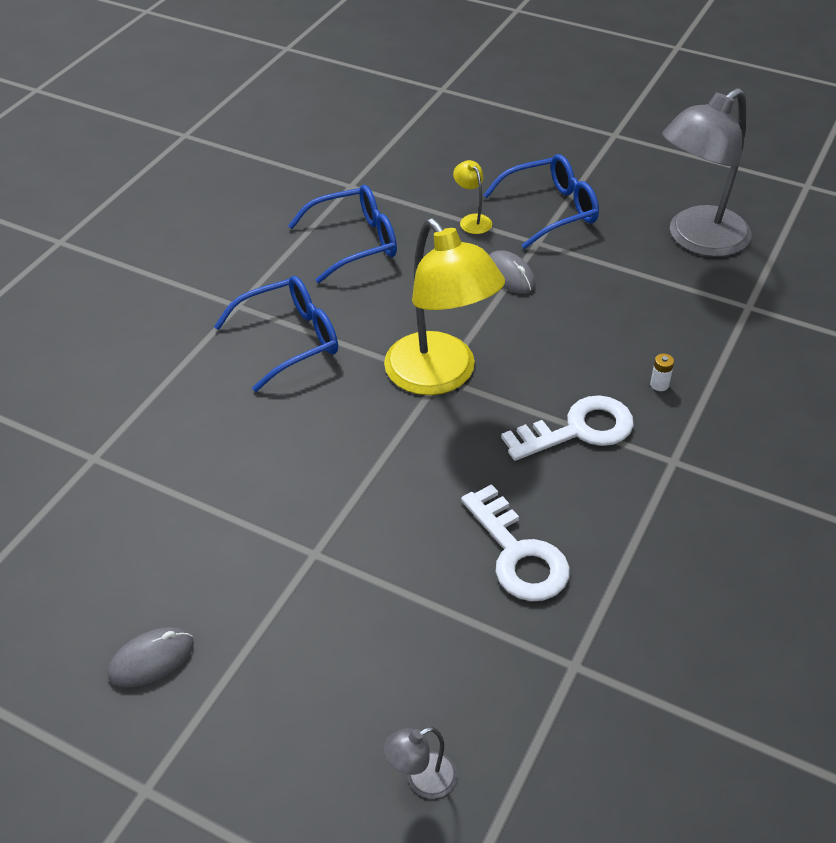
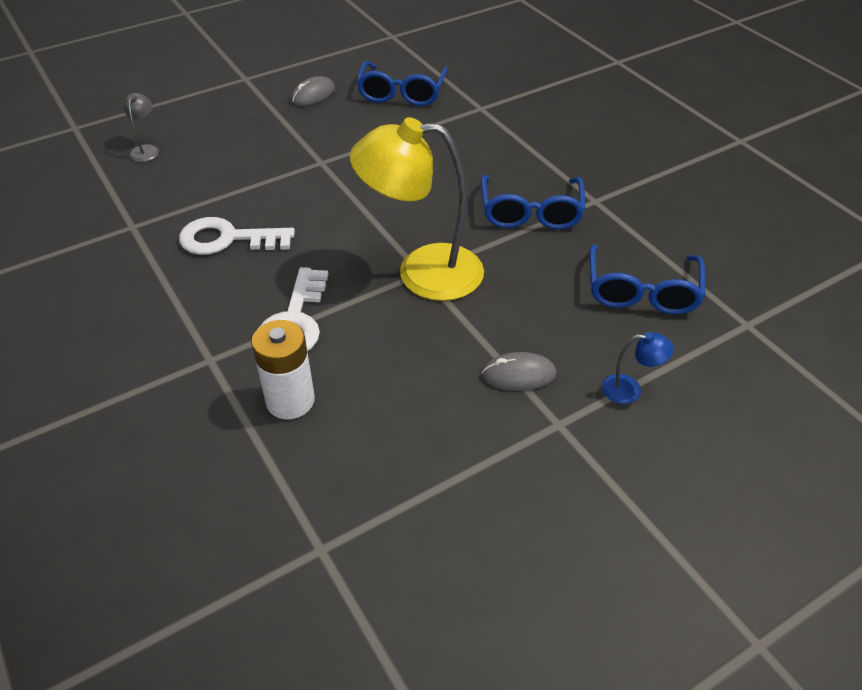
camera: 120 degrees right, 0 degrees up
grey mouse [107,627,194,687] -> grey mouse turned 45 degrees clockwise [291,76,335,106]
yellow lamp [453,160,492,234] -> blue lamp [602,332,674,404]
blue glasses [483,154,599,249] -> blue glasses moved to [357,61,448,106]
white battery [650,354,674,391] -> white battery [251,320,315,419], size x2.49
grey lamp [662,88,751,257] -> none

